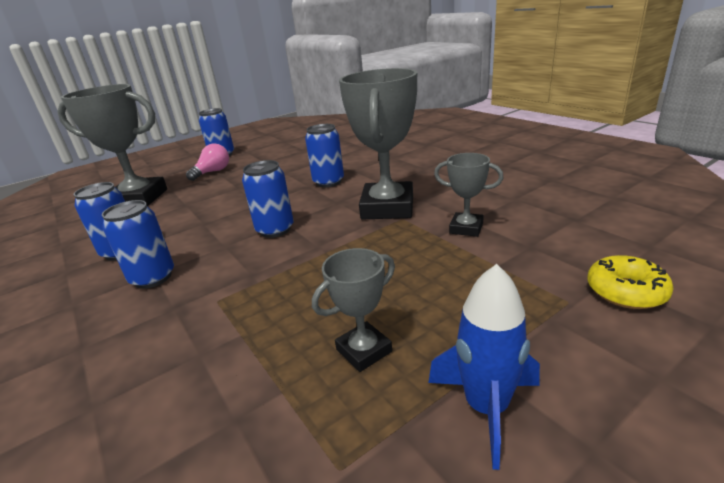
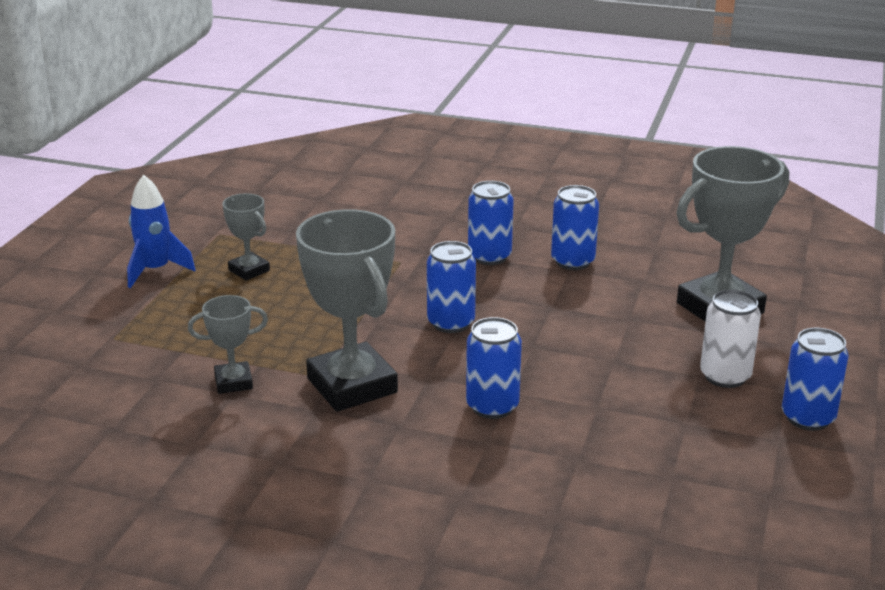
camera: 140 degrees right, 0 degrees up
pink light bulb [186,144,229,181] -> white can [700,290,761,388]
grey trophy [312,248,395,372] -> grey trophy turned 60 degrees counterclockwise [222,193,270,280]
yellow donut [587,255,674,309] -> none

